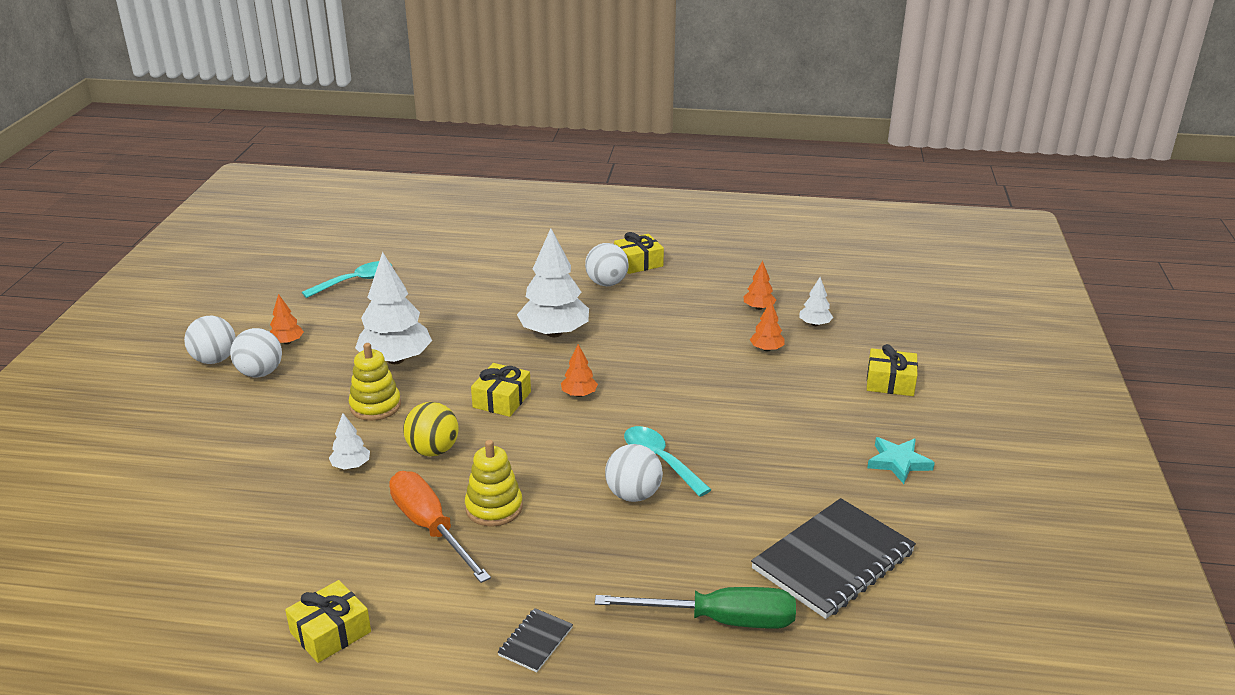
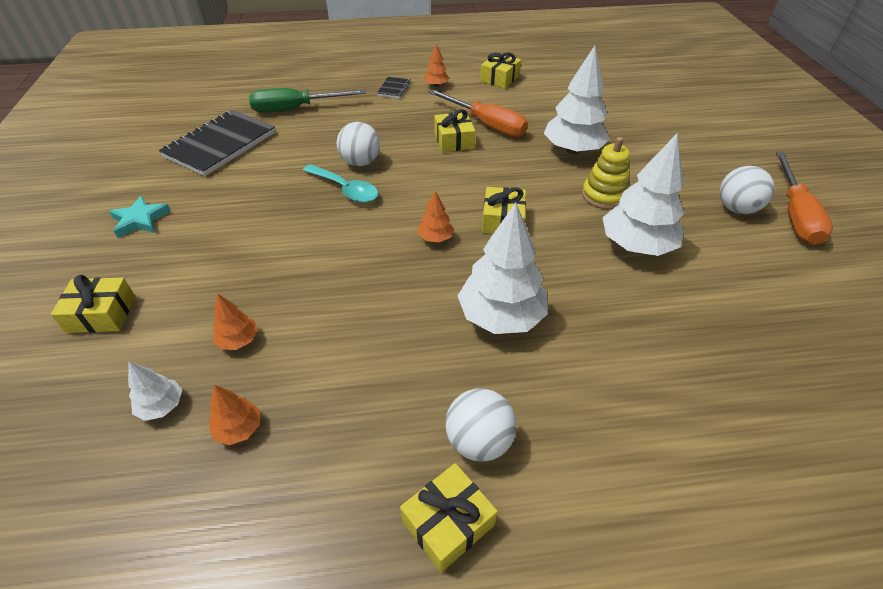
camera: 165 degrees right, 15 degrees up
white ball [184,316,236,364] -> orange screwdriver [776,152,833,245]
orange tree [270,294,304,345] -> orange tree moved to [424,44,449,87]
turquoise spoon [302,261,392,298] -> none
white tree [329,413,370,470] -> white tree [544,46,610,154], size x2.11
yellow ball [403,402,459,456] -> none
yellow stacking toy [465,440,523,527] -> yellow gift [434,109,475,152]

